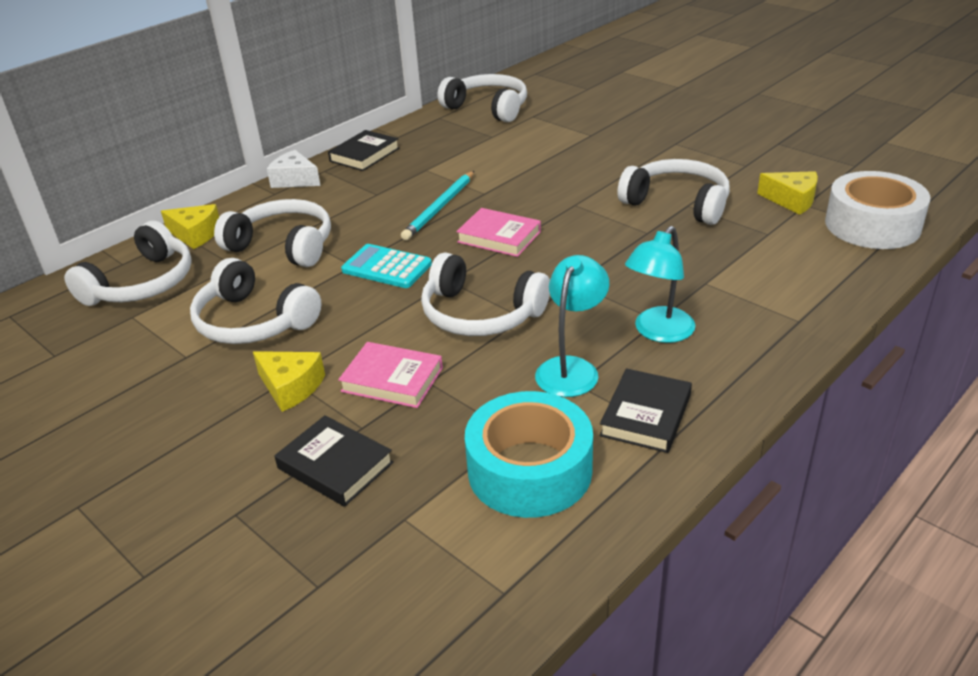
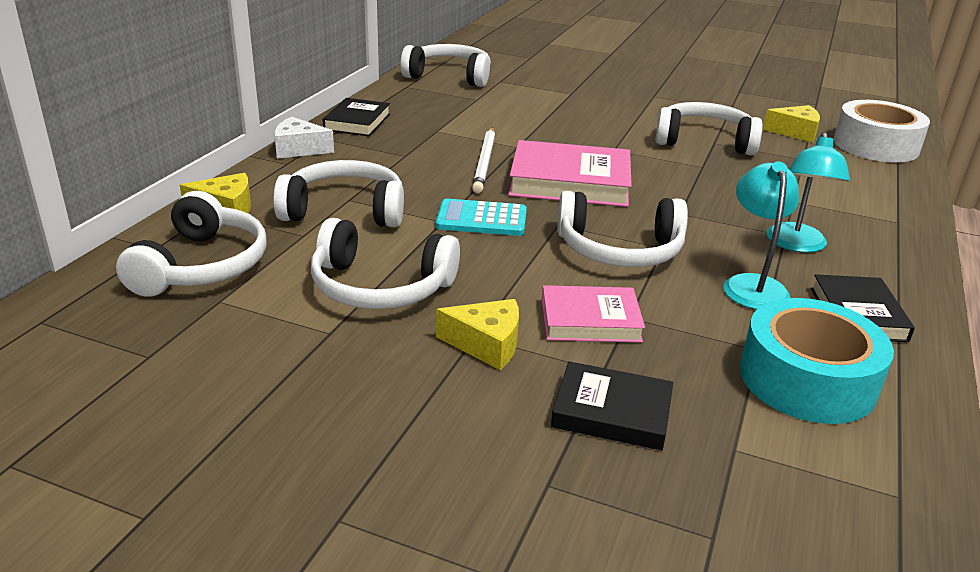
camera: 25 degrees left, 5 degrees down
turquoise pencil [401,171,474,240] -> white pencil [472,128,495,193]
pink book [456,208,541,257] -> pink book [508,140,632,207], size x1.63

